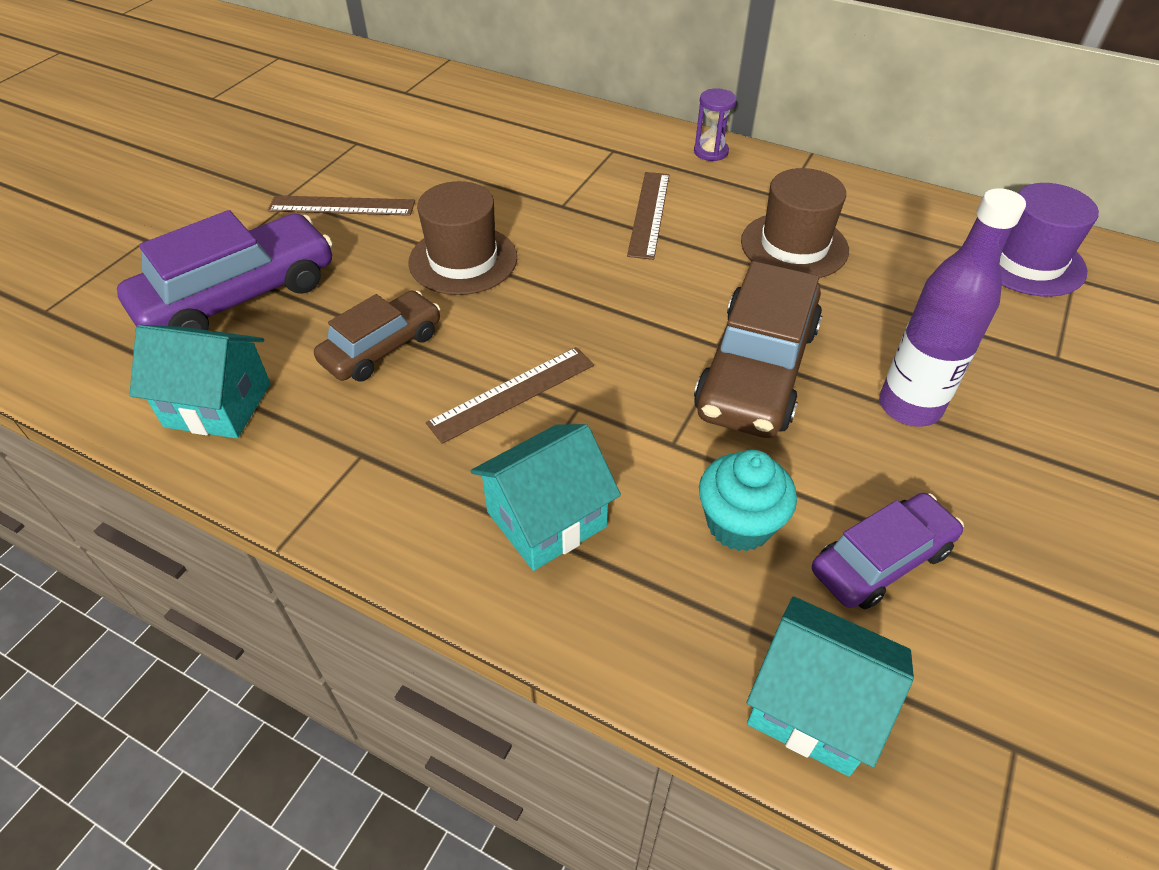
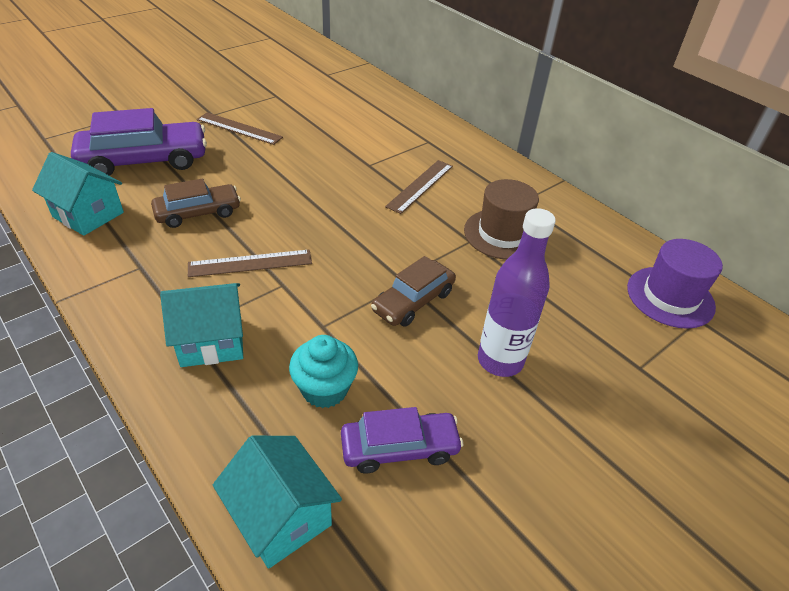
camera: 20 degrees right, 5 degrees down
brown hat [408,181,517,295] -> none
purple hourglass [694,88,737,161] -> none
brown car [694,261,822,438] -> brown car [371,256,456,327], size x0.61

